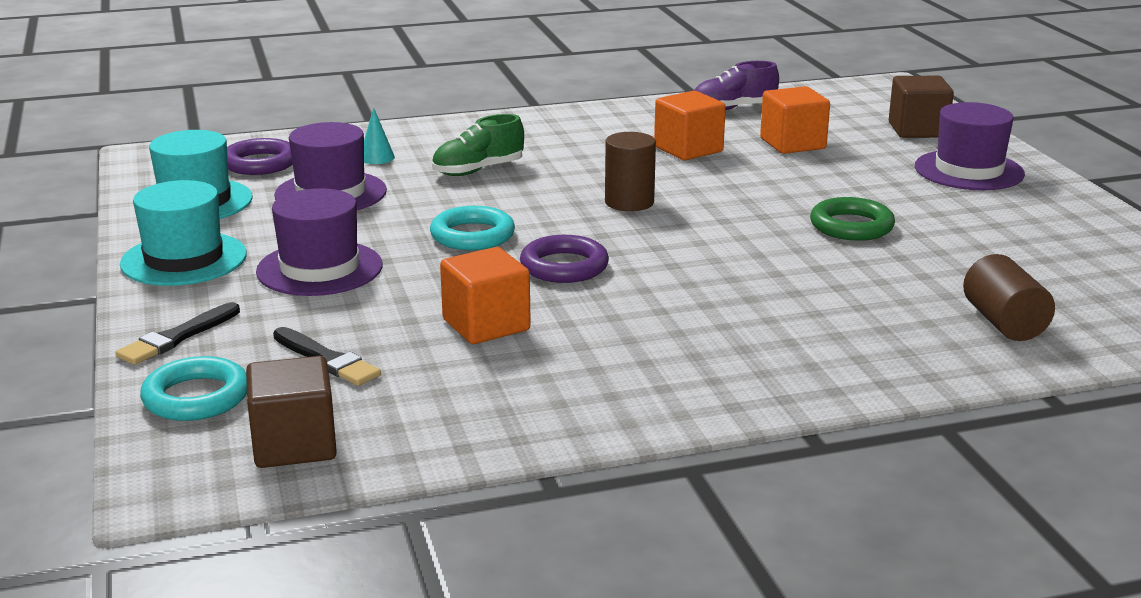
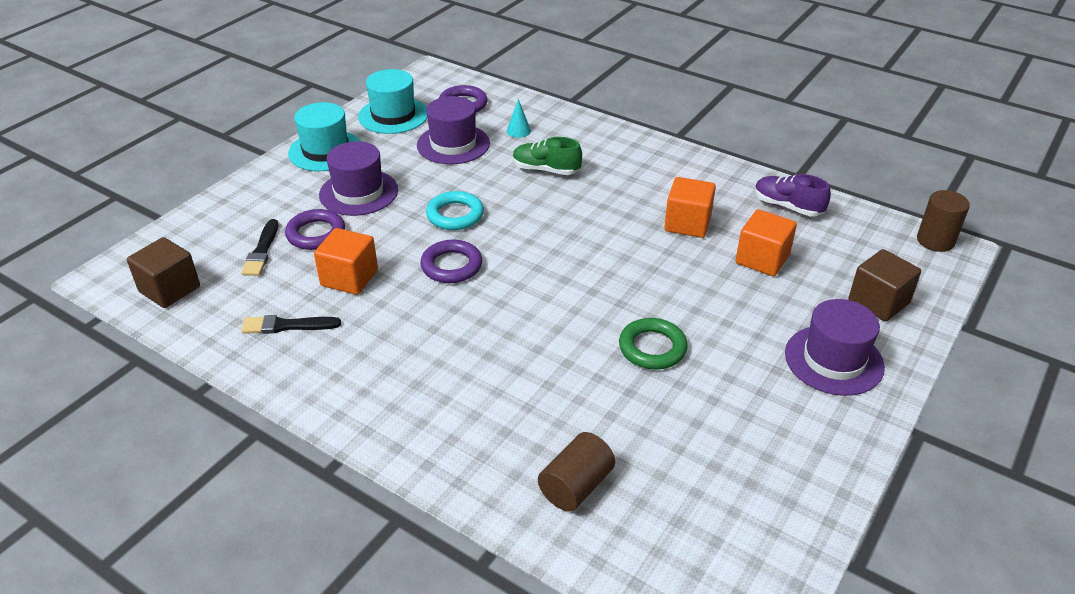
camera: 50 degrees right, 15 degrees up
black brush [115,302,240,365] -> black brush moved to [241,315,341,334]
turquoise ring [140,356,247,421] -> none
brown cylinder [605,132,656,211] -> brown cylinder moved to [917,190,970,252]
none -> purple ring [285,209,345,250]

